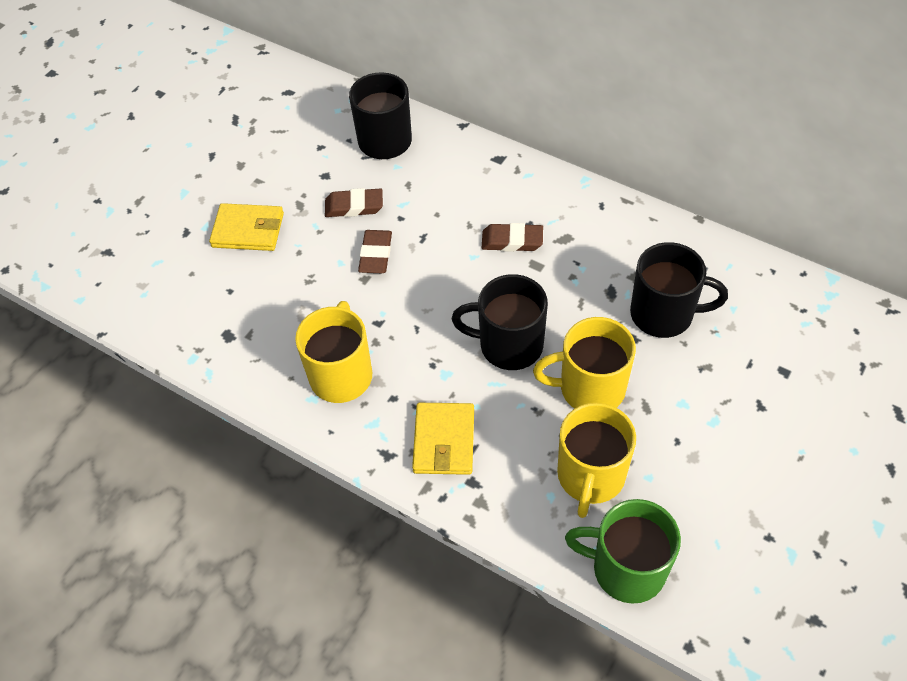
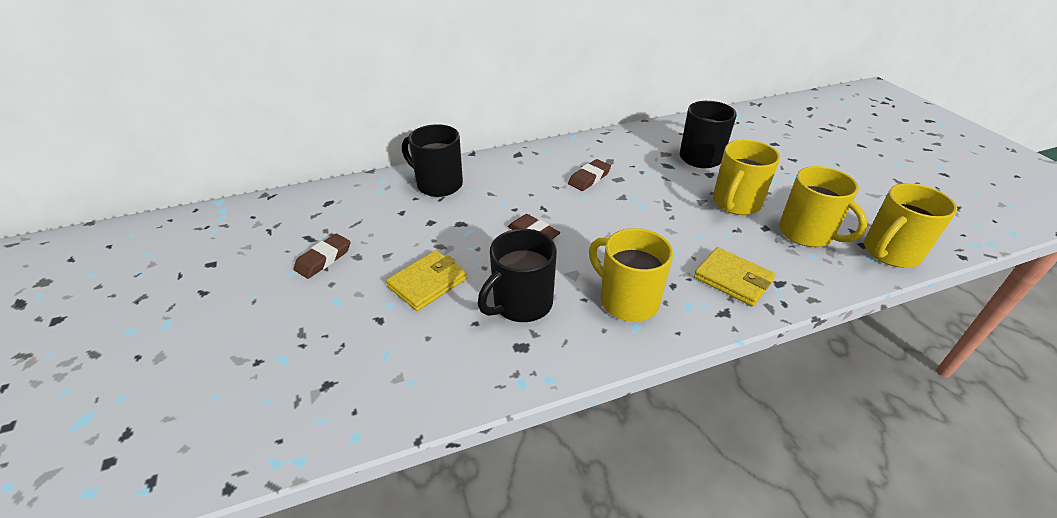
camera: 55 degrees left, 15 degrees down
brown eraser [325,188,383,217] -> brown eraser moved to [293,233,350,279]
black mug [452,274,548,370] -> black mug moved to [478,229,557,322]
green mug [565,499,681,604] -> yellow mug [864,183,957,268]

